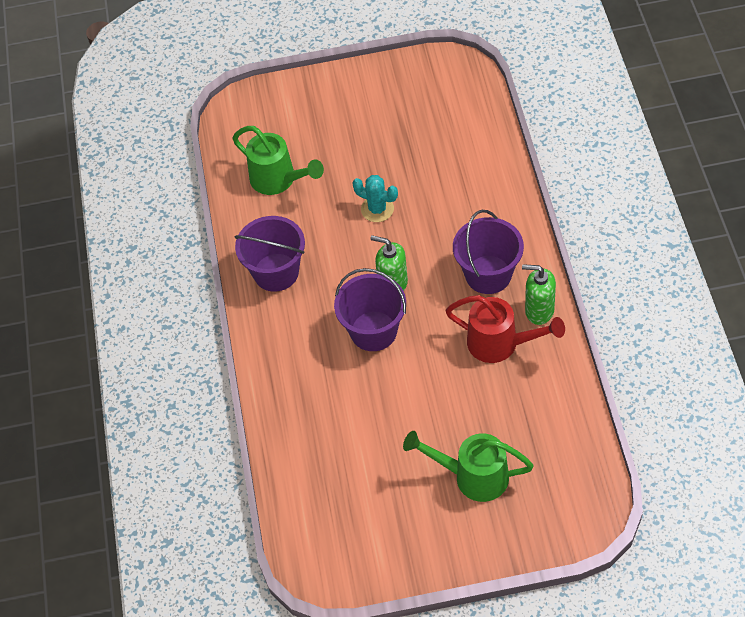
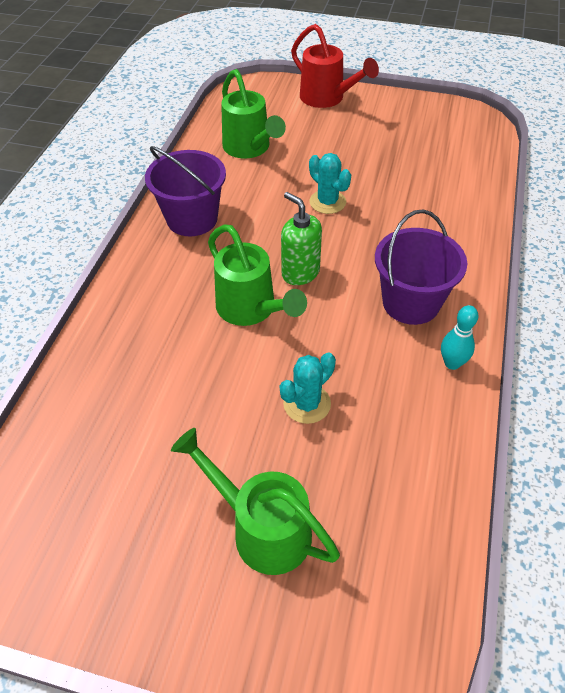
camera: 20 degrees right, 5 degrees down
purple bucket [334,268,406,351] -> green watering can [208,224,307,326]
red watering can [445,295,565,363] -> red watering can moved to [291,24,379,108]
green soap dispenser [522,264,556,325] -> turquoise bowling pin [441,305,478,370]
none -> turquoise cactus [280,352,336,424]

